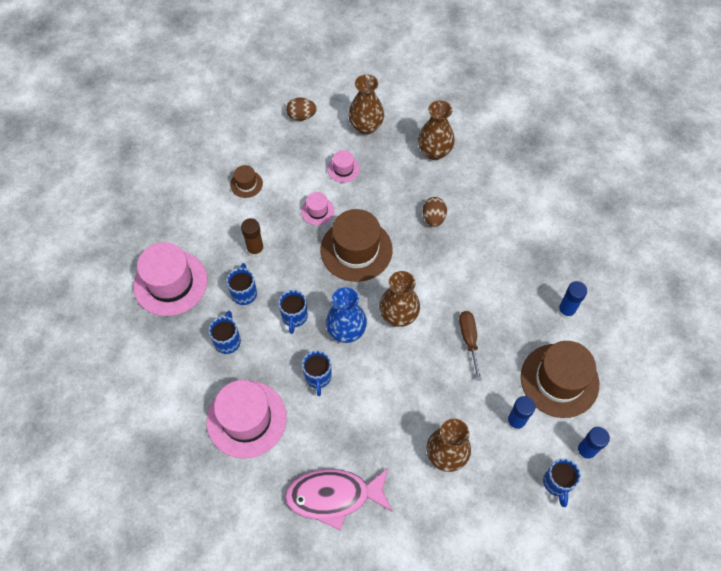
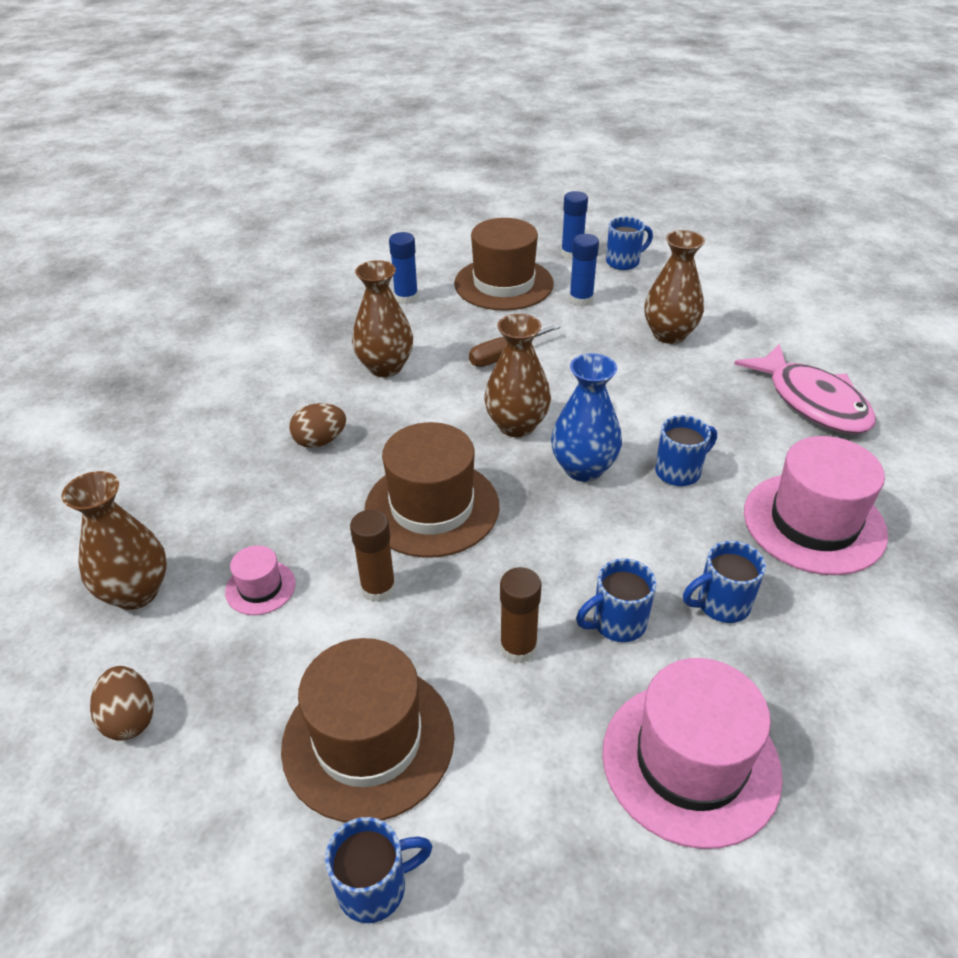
camera: 115 degrees left, 20 degrees down
brown hat [230,165,263,198] -> brown hat [281,638,454,822], size x2.12
blue mug [278,290,308,334] -> blue mug moved to [325,817,433,923]
pink hat [301,192,334,225] -> brown glue stick [350,510,396,602]
brown vase [418,100,455,160] -> brown vase moved to [352,260,413,377]

